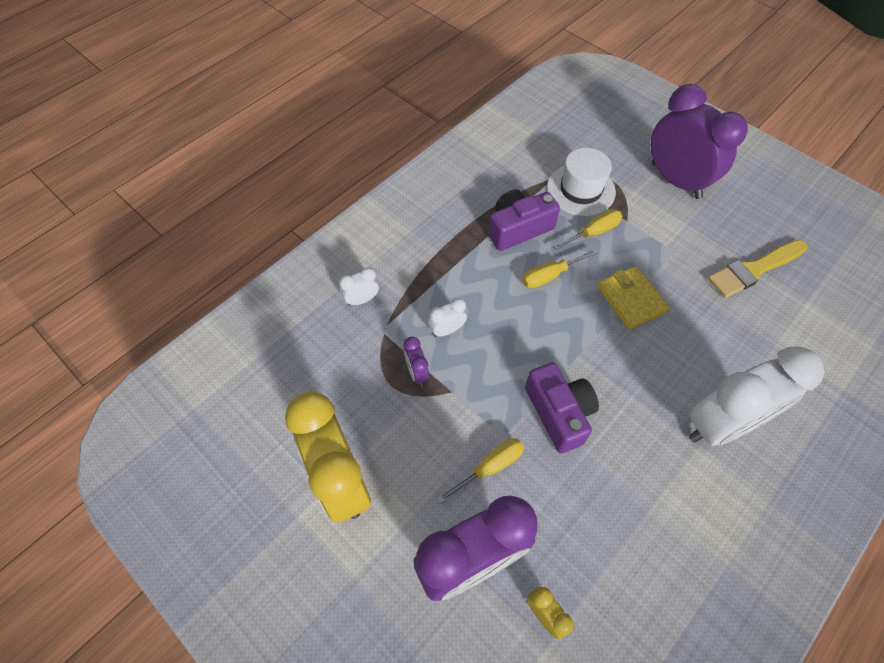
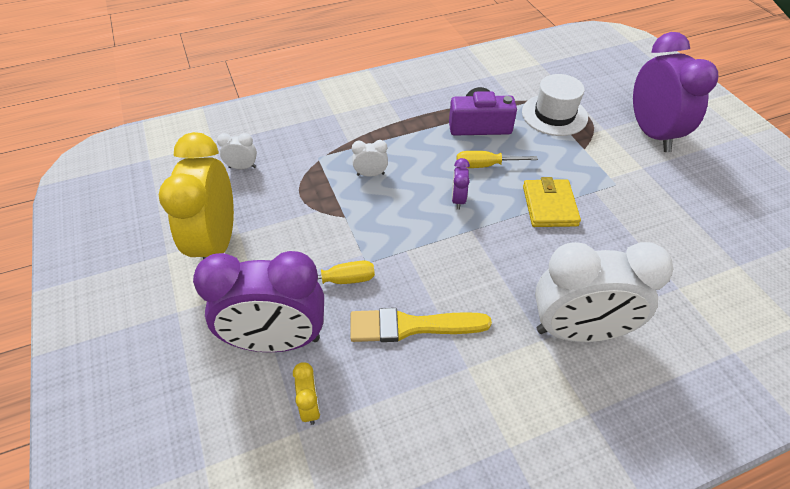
camera: 25 degrees right, 10 degrees down
white clock [339,267,379,306] -> white clock moved to [217,133,257,169]
purple clock [404,337,429,386] -> purple clock moved to [452,158,470,210]
purple camera [525,363,599,453] -> none
yellow screwdriver [553,209,622,250] -> none
yellow brush [708,240,808,298] -> yellow brush moved to [350,308,492,342]

